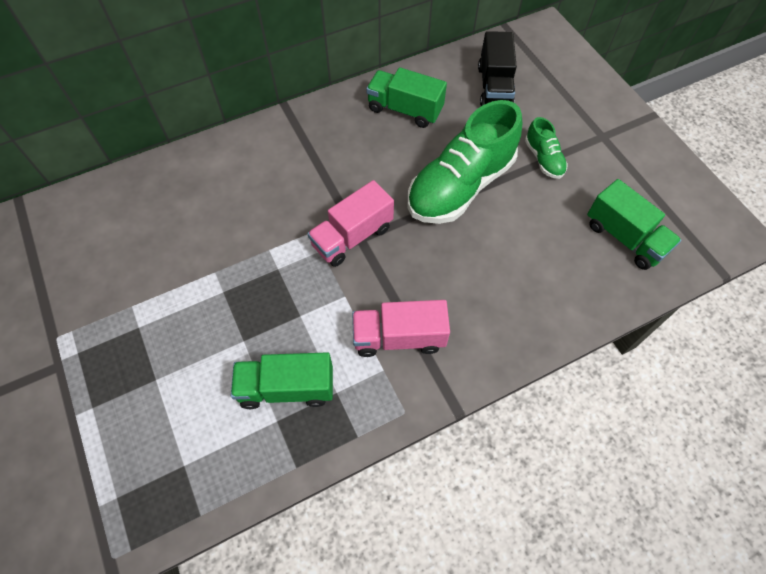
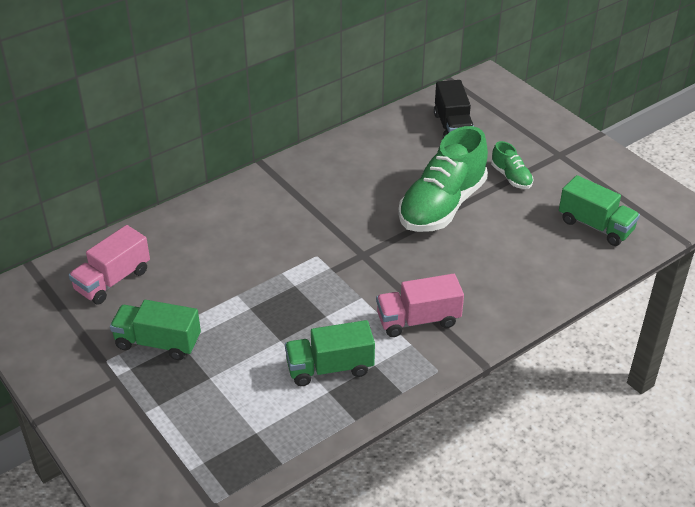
camera: 10 degrees left, 20 degrees down
pink truck [307,180,394,267] -> pink truck moved to [69,225,150,305]
green truck [366,67,447,128] -> green truck moved to [110,300,201,360]

